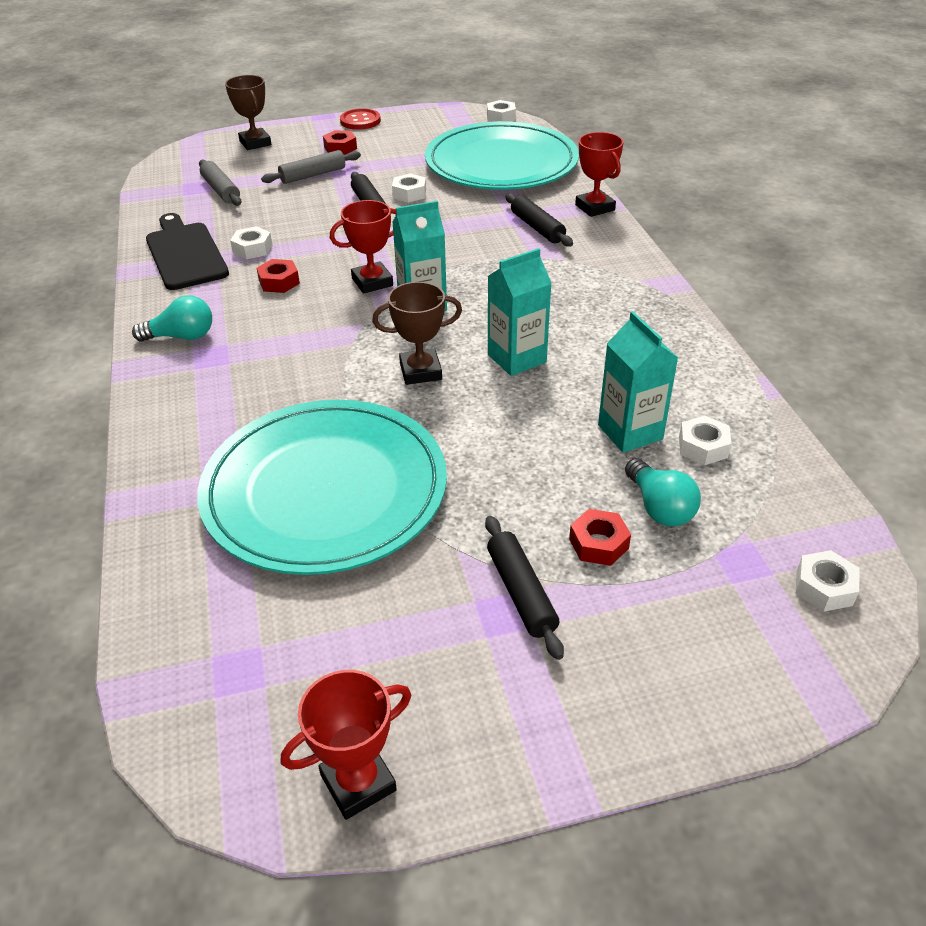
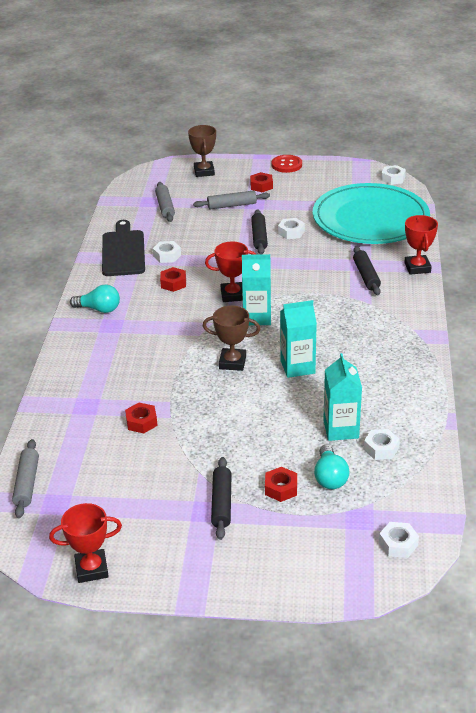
camera: 20 degrees right, 5 degrees down
turquoise plate [197,400,447,575] -> red nut [125,403,158,433]
none -> grey rolling pin [12,439,39,518]

